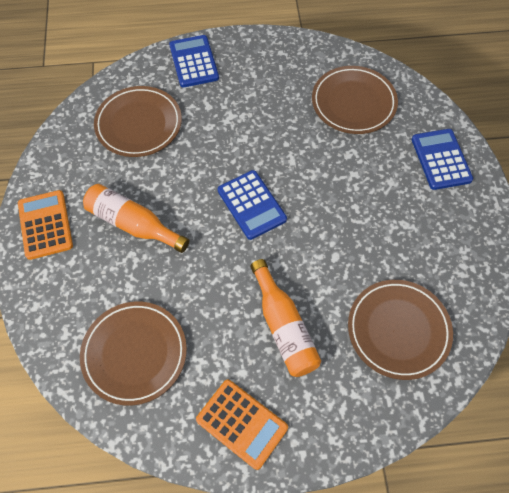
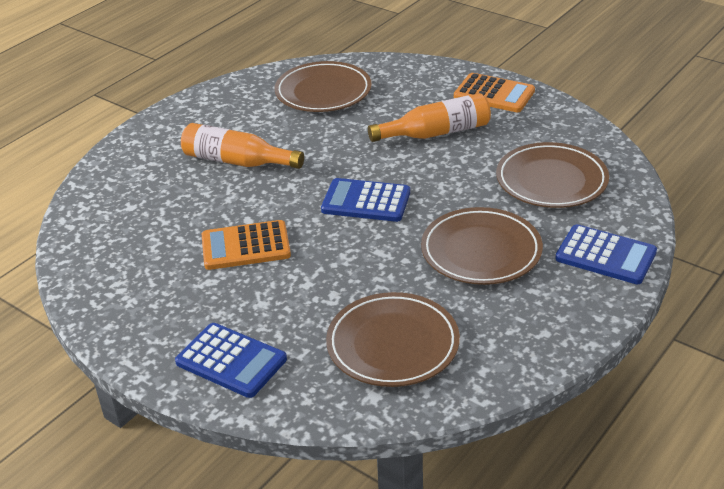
camera: 135 degrees right, 25 degrees down
orange calculator [196,380,288,470] -> orange calculator moved to [202,220,291,270]
brown plate [348,280,453,380] -> brown plate moved to [421,207,543,285]

